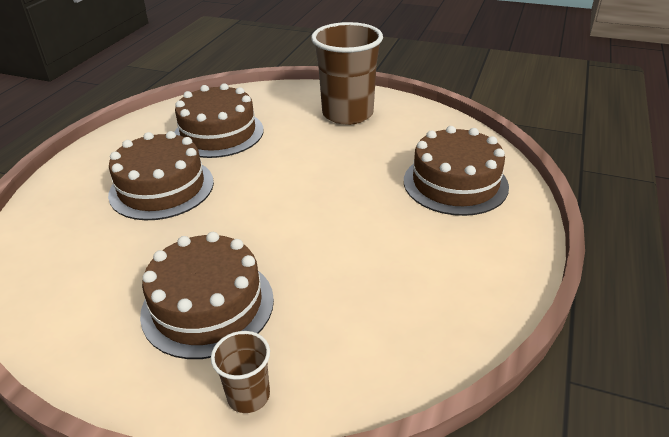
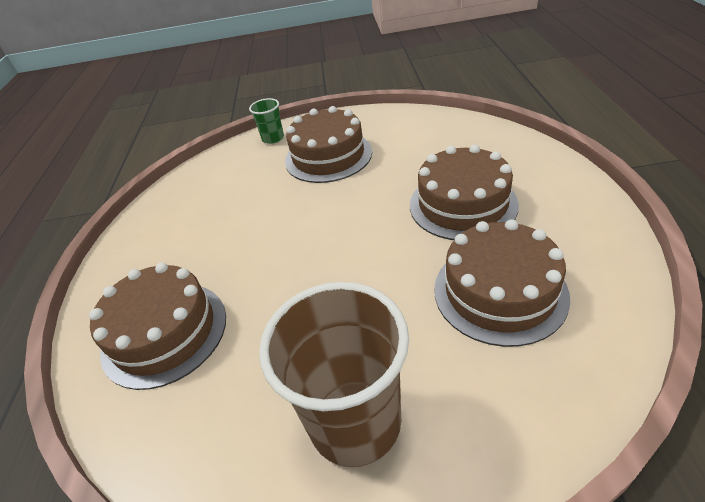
camera: 160 degrees right, 5 degrees up
brown cup [211,331,270,413] -> green cup [249,98,284,144]

